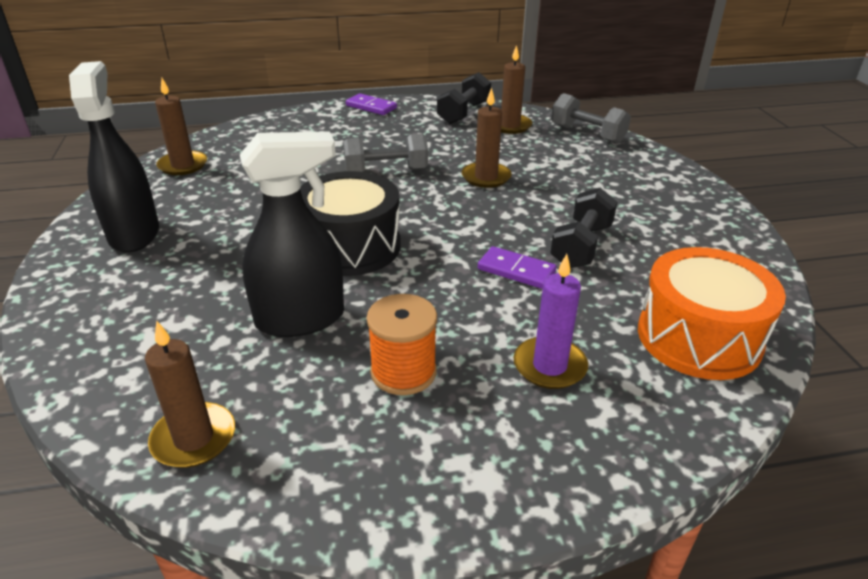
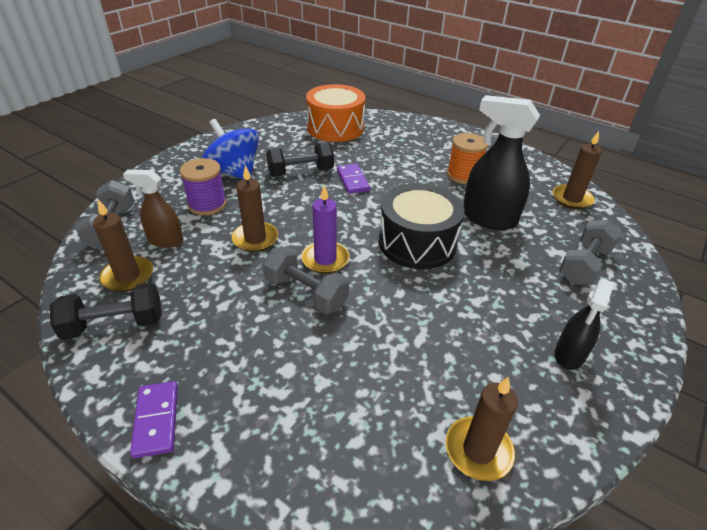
camera: 135 degrees left, 5 degrees up
black spray bottle [69,61,159,253] -> black spray bottle [555,279,615,370], size x0.60
purple candle [514,254,588,389] -> purple candle moved to [301,185,349,274]
none -> brown spray bottle [123,169,183,248]
none -> purple spool [180,158,227,215]
none -> blue spinning top [202,119,259,179]
none -> grey dumbbell [559,220,621,285]

